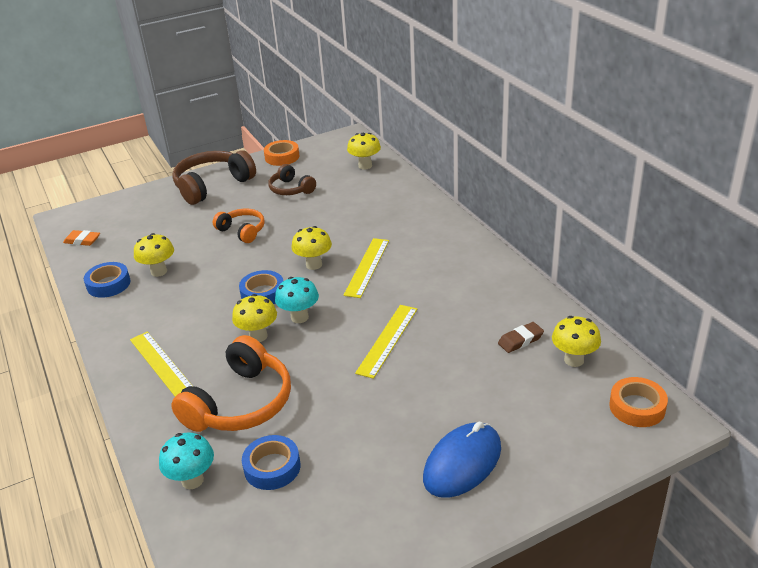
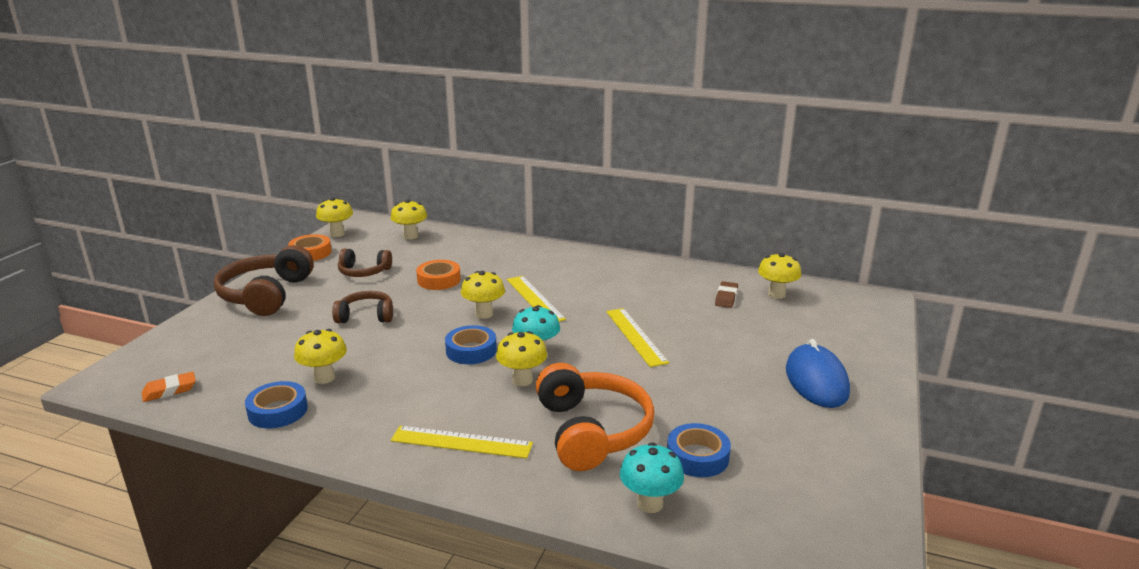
camera: 45 degrees left, 10 degrees down
orange headphones [213,208,265,243] -> brown headphones [332,291,393,323]
orange tape [609,377,668,427] -> orange tape moved to [416,260,461,290]
none -> yellow mushroom [316,197,353,237]

